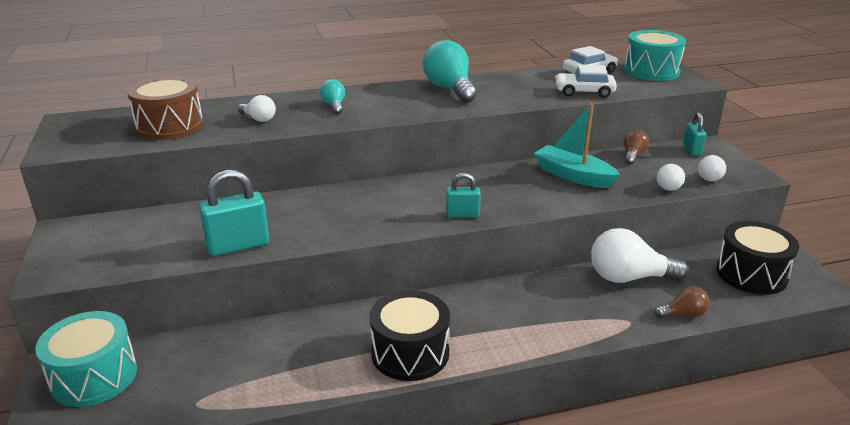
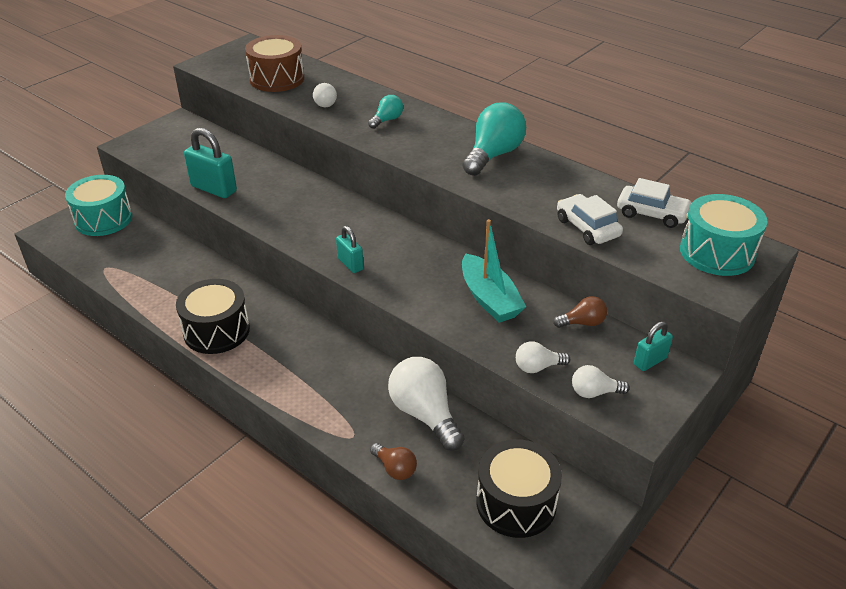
camera: 55 degrees right, 10 degrees up
turquoise boat [534,103,620,188] -> turquoise boat turned 150 degrees clockwise [462,219,526,323]

